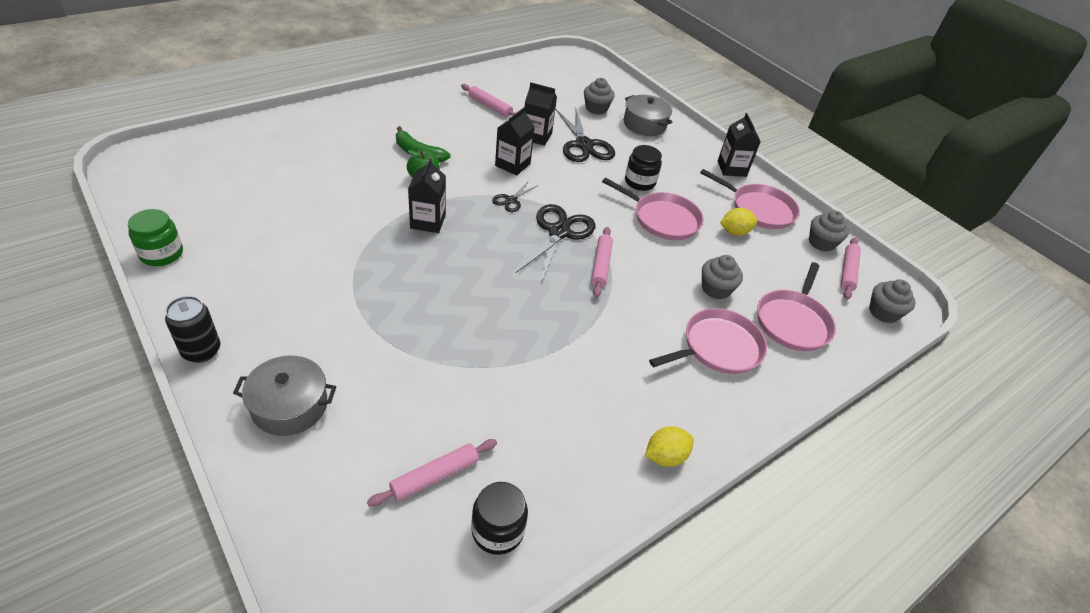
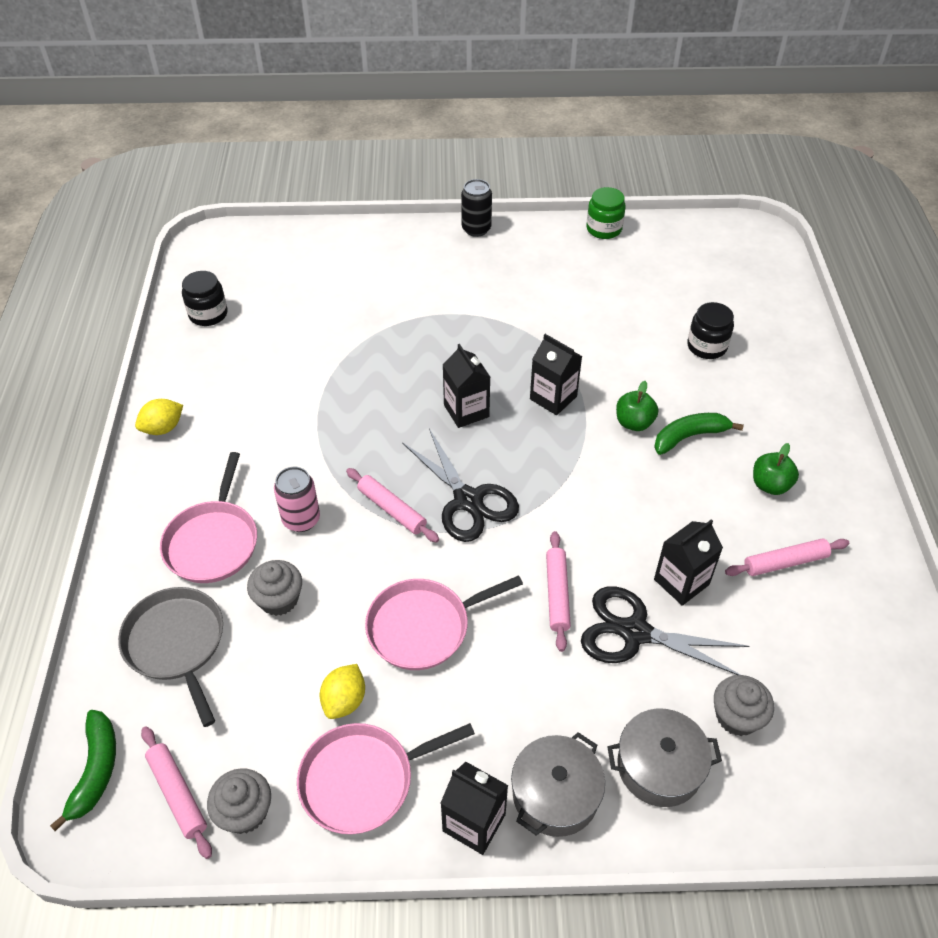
camera: 130 degrees right, 5 degrees up
grey pot [233,356,336,436] -> grey pot moved to [511,732,605,837]
pink rolling pin [367,439,497,507] -> pink rolling pin moved to [546,531,571,652]
black scissors [492,181,539,212] -> none
black carton [495,107,535,175] -> black carton moved to [443,344,490,428]
black jar [625,145,662,191] -> black jar moved to [687,302,734,359]
yellow lemon [645,426,694,467] -> yellow lemon turned 45 degrees clockwise [135,399,183,435]
pink pan [758,262,836,351] -> grey pan [118,587,223,727]
grey cupcake [869,279,915,323] -> green banana [50,710,116,831]
none -> pink can [274,467,320,532]
none -> green apple [753,443,799,495]

